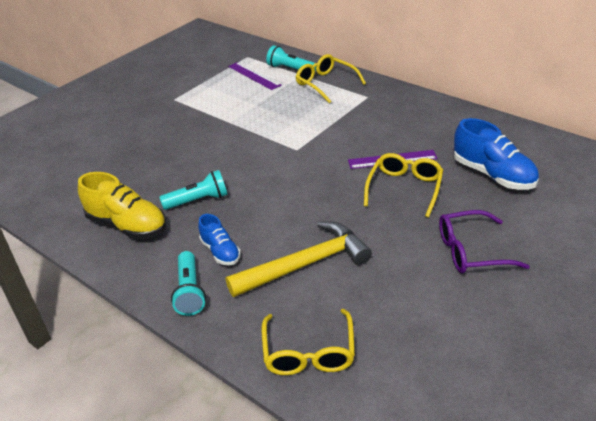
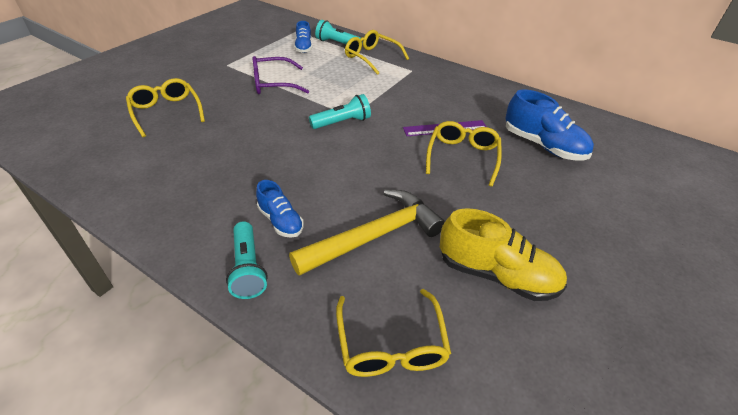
camera: 10 degrees left, 5 degrees up
yellow shoe [78,172,166,239] -> yellow shoe moved to [440,208,567,301]
turquoise flashlight [160,170,227,210] -> turquoise flashlight moved to [309,94,371,129]
purple ruler [228,62,282,90] -> blue shoe [294,21,312,53]
purple glasses [439,210,530,273] -> purple glasses moved to [252,56,309,94]
none -> yellow glasses [126,78,205,137]

